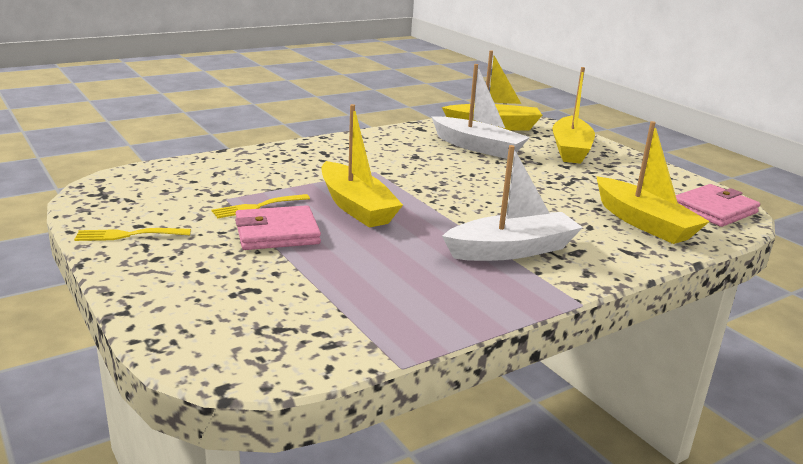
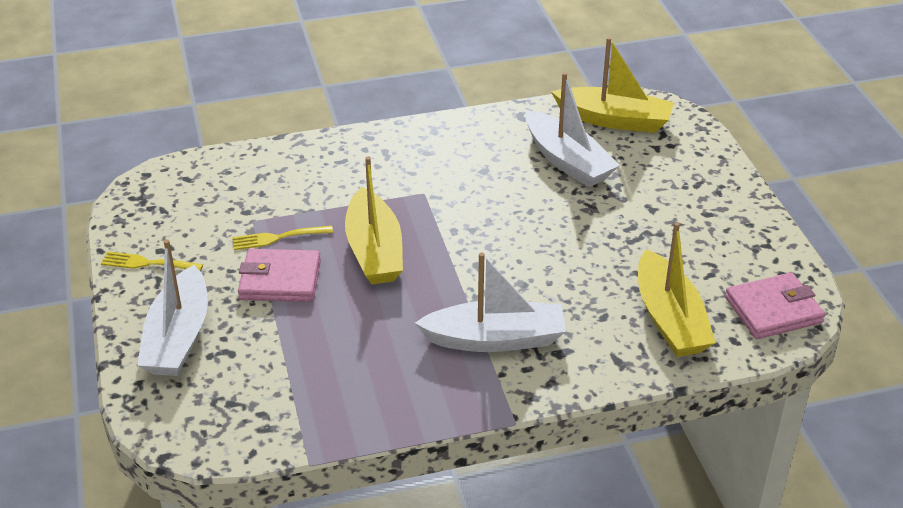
camera: 20 degrees right, 15 degrees up
yellow boat [552,67,595,164] -> none
none -> white boat [137,239,208,376]

